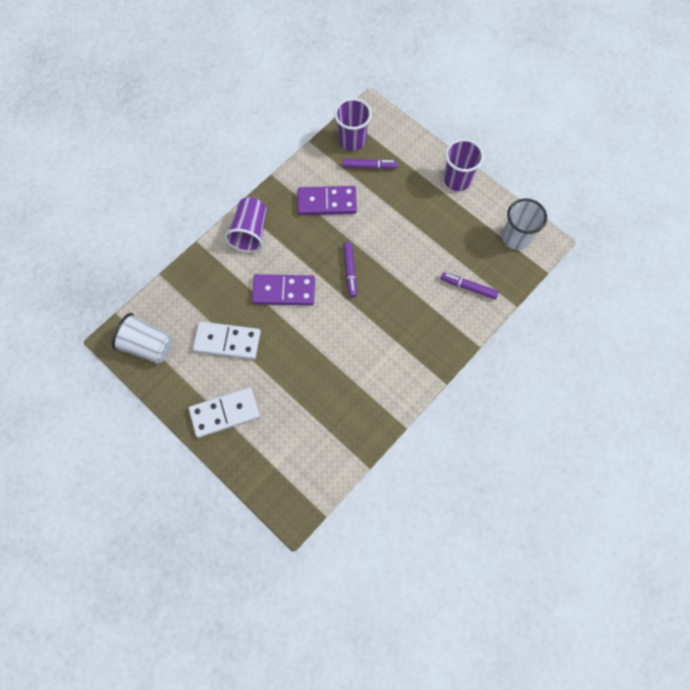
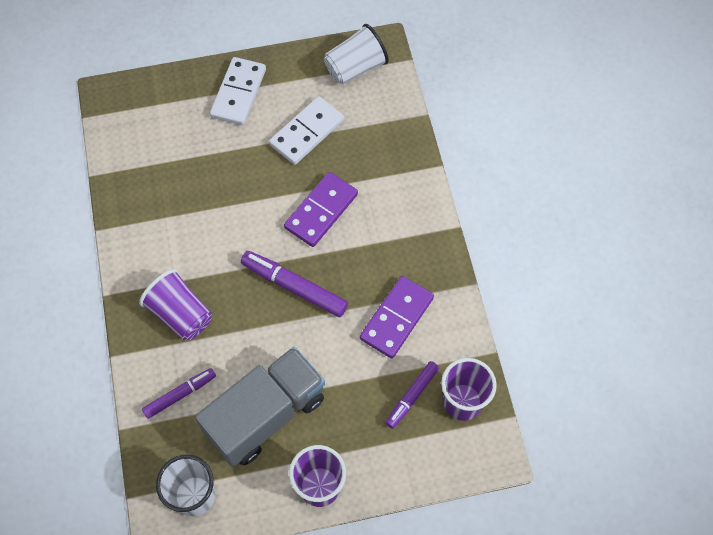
camera: 125 degrees right, 5 degrees down
purple cup [225,197,267,253] -> purple cup moved to [139,269,212,340]
purple marker [343,242,357,298] -> purple marker [241,251,348,317], size x1.55
none -> grey truck [195,347,325,467]

